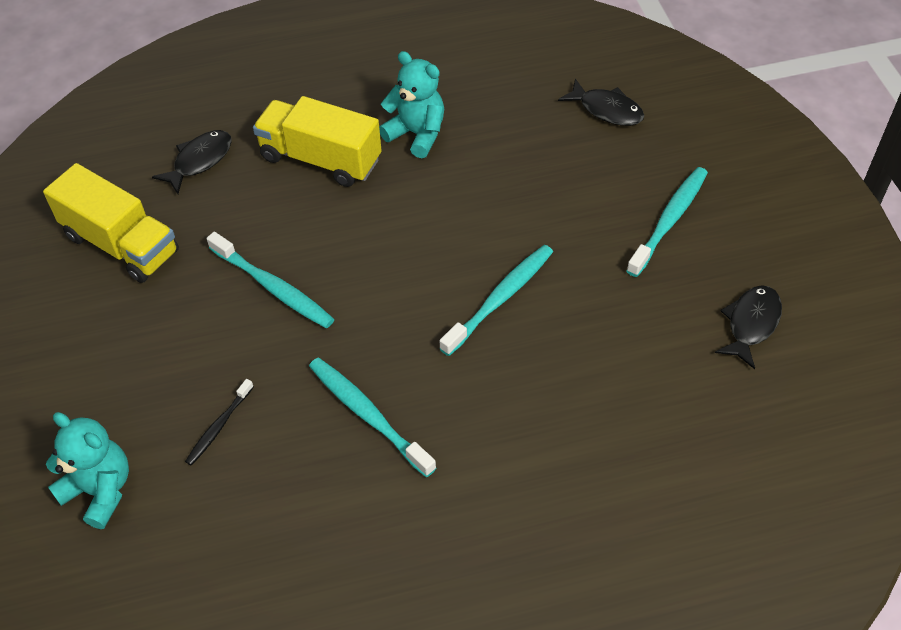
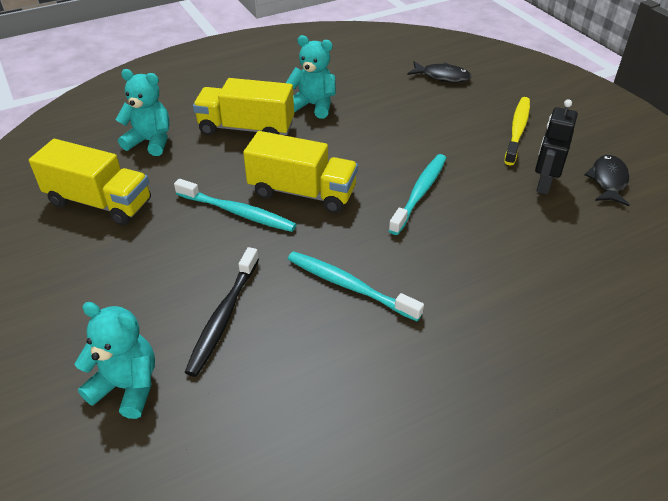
camera: 15 degrees left, 10 degrees down
black fish [152,130,232,194] -> turquoise teddy bear [115,69,169,156]
black toothbrush [185,379,254,466] -> black toothbrush [185,247,259,377], size x1.71
turquoise toothbrush [626,167,708,277] -> yellow toothbrush [504,97,530,165]
none -> yellow truck [243,131,358,213]
none -> black robot [535,99,578,194]

